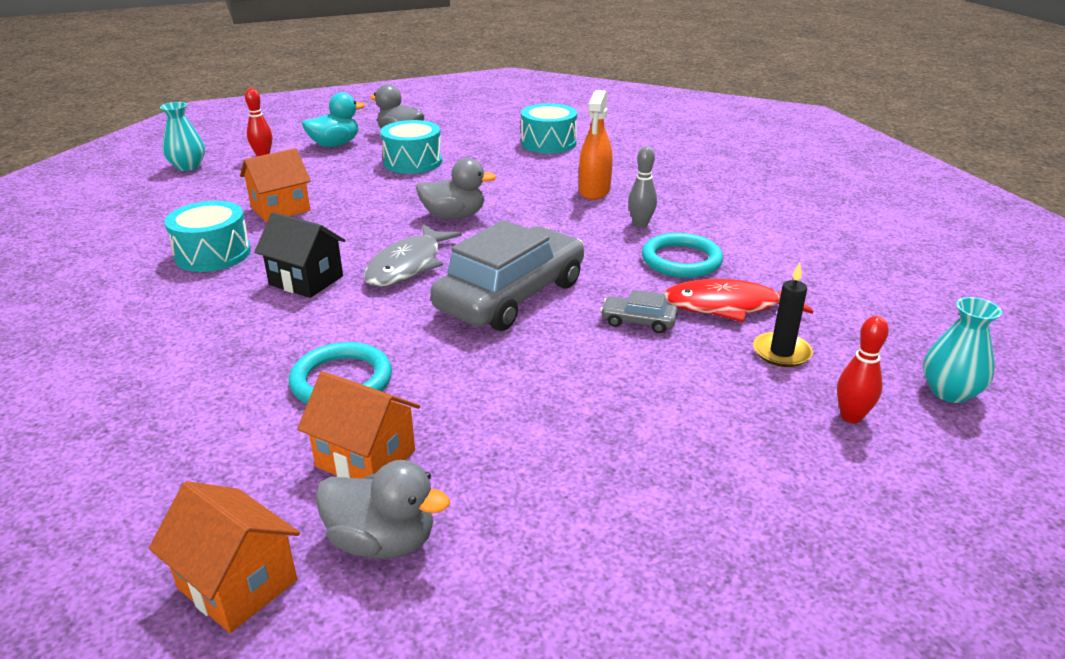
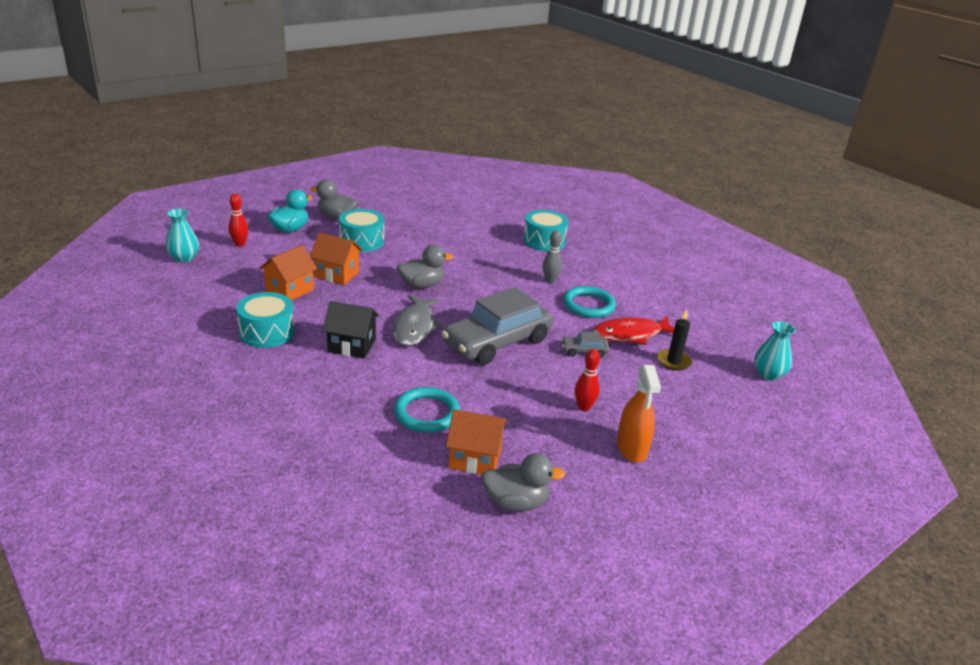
camera: 20 degrees left, 0 degrees up
orange house [149,481,300,633] -> orange house moved to [310,232,363,285]
grey car [430,220,584,331] -> grey car turned 150 degrees counterclockwise [442,287,553,365]
turquoise drum [521,103,577,154] -> turquoise drum moved to [523,210,568,251]
orange spray bottle [579,90,613,200] -> orange spray bottle moved to [617,365,661,463]
red bowling pin [837,316,889,423] -> red bowling pin moved to [575,349,600,411]

